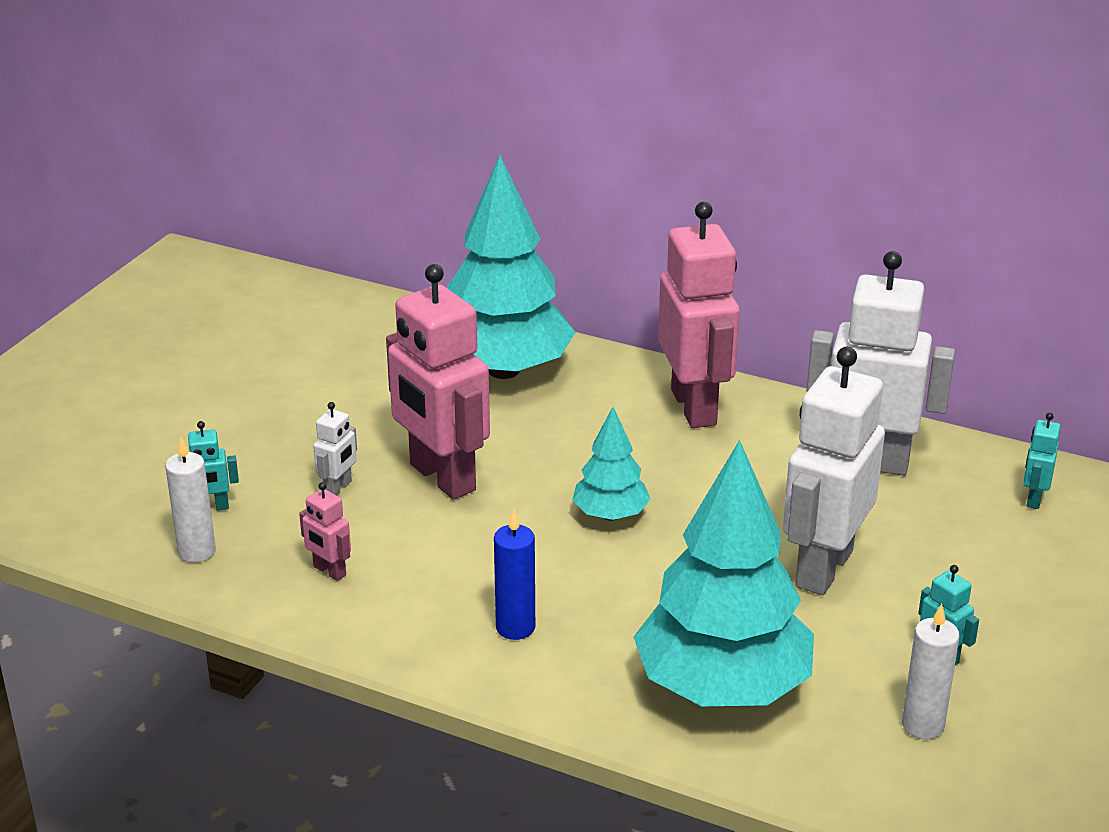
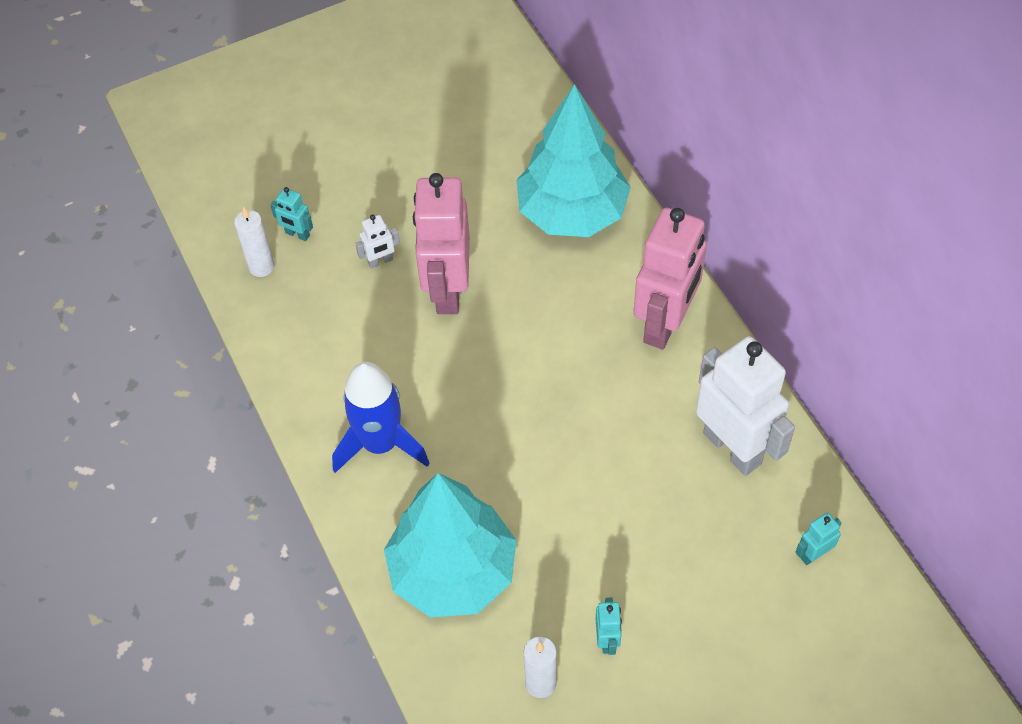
camera: 40 degrees right, 25 degrees up
pink robot [299,482,351,581] -> none
blue candle [494,510,535,640] -> blue rocket [332,362,430,473]
turquoise tree [572,407,651,520] -> none
white robot [783,347,885,595] -> none

